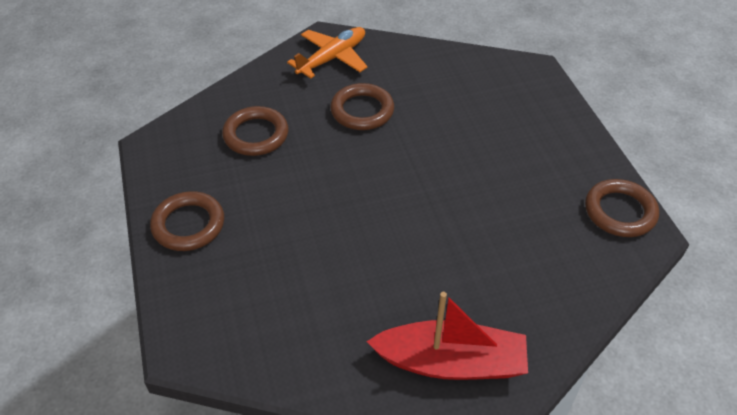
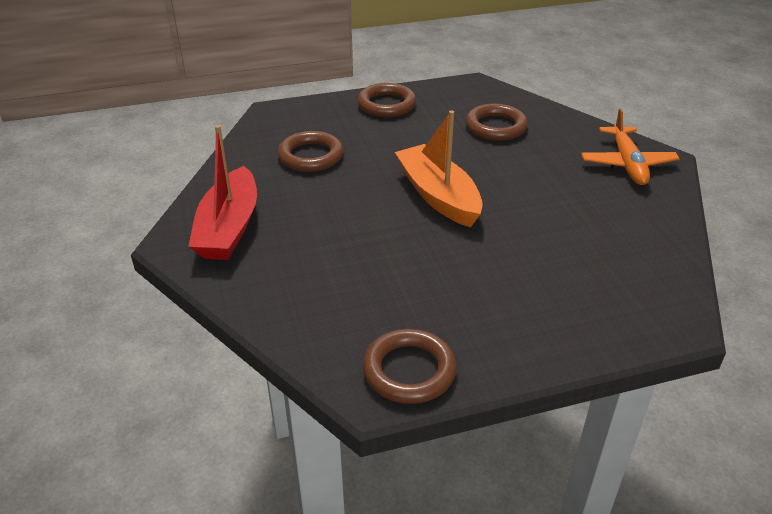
camera: 90 degrees right, 10 degrees down
orange plane [287,27,367,78] -> orange plane turned 45 degrees clockwise [581,108,680,185]
brown ring [330,83,394,130] -> brown ring moved to [277,131,344,172]
none -> orange boat [395,110,483,227]

